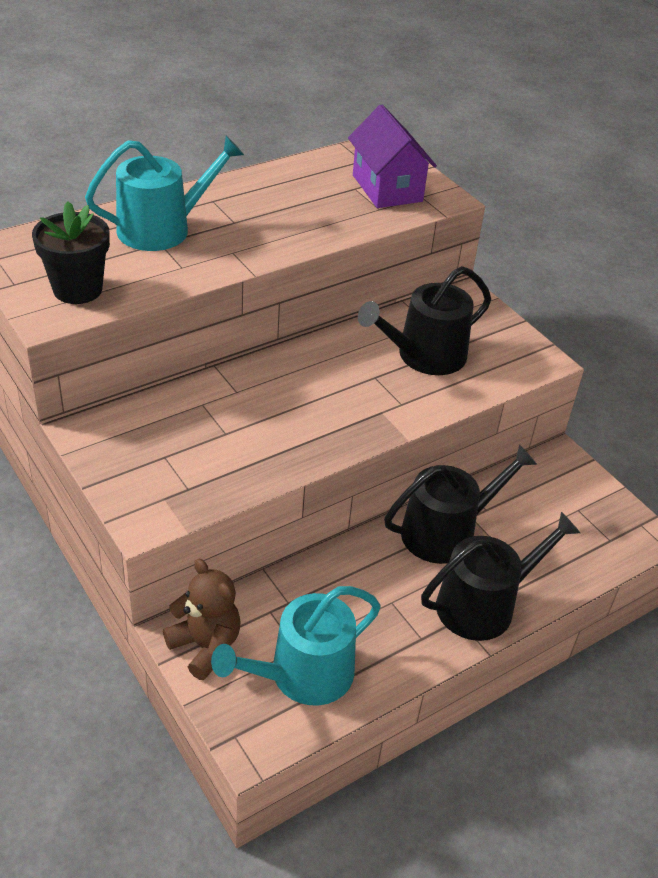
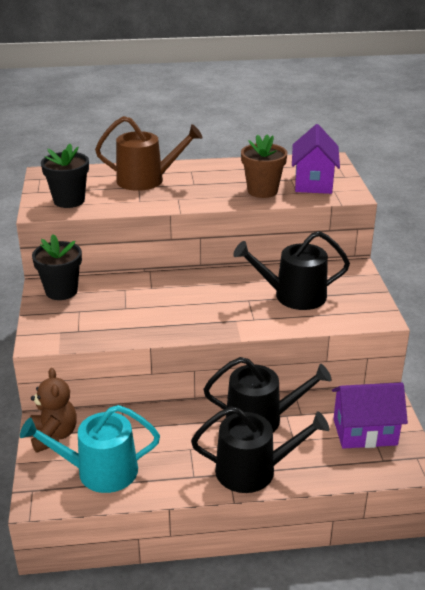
camera: 30 degrees right, 10 degrees down
turquoise watering can [85,136,244,251] -> brown watering can [95,116,203,191]
none -> black flower pot [32,234,82,300]
none -> brown flower pot [241,134,288,198]
none -> purple house [332,382,408,449]

